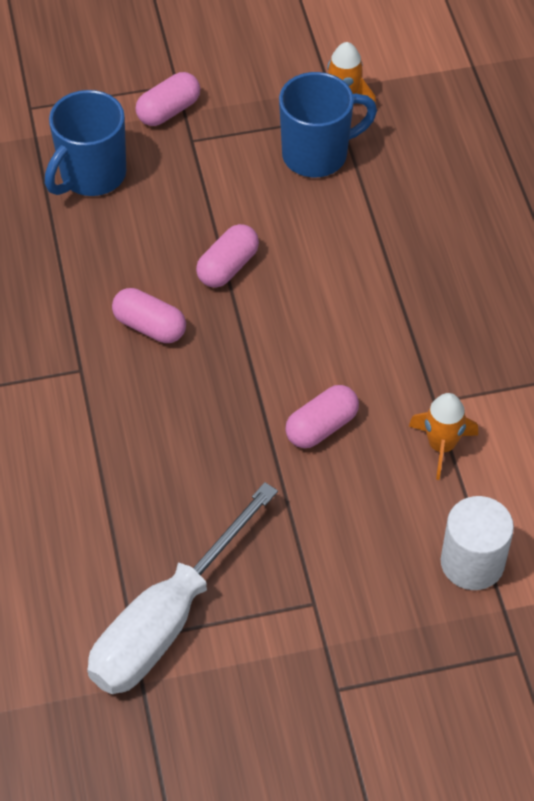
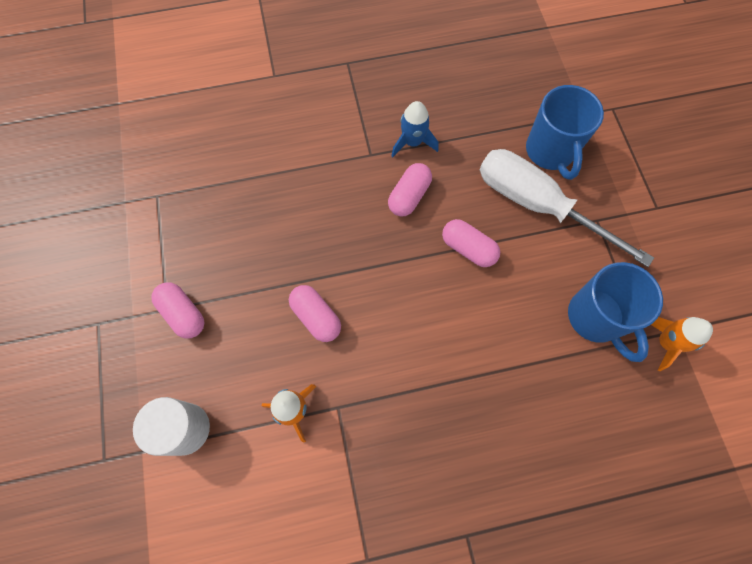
camera: 90 degrees right, 15 degrees up
blue mug [45,90,126,196] -> blue mug turned 135 degrees counterclockwise [526,85,604,180]
white screwdriver [87,482,278,694] -> white screwdriver moved to [480,149,654,267]
pink capsule [136,72,200,126] -> pink capsule moved to [151,283,204,339]
none -> blue rocket [391,101,439,157]

